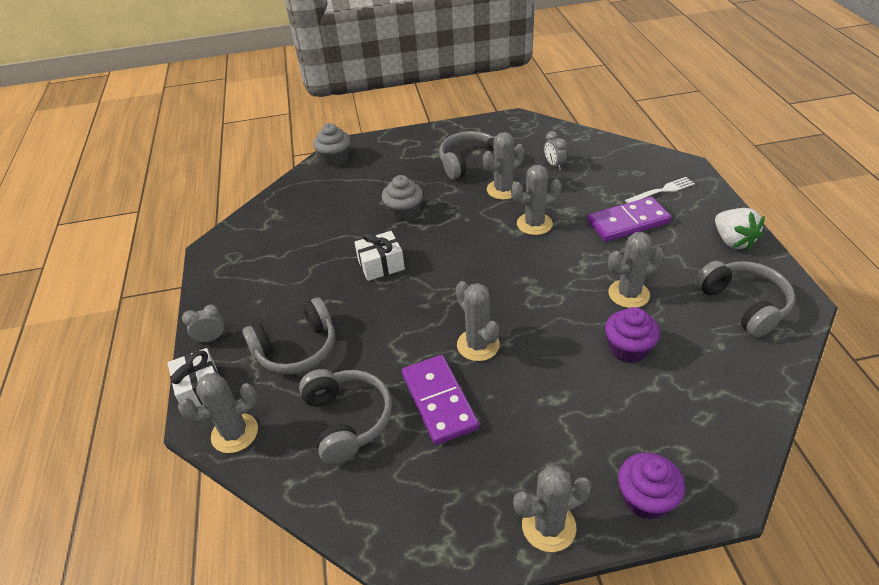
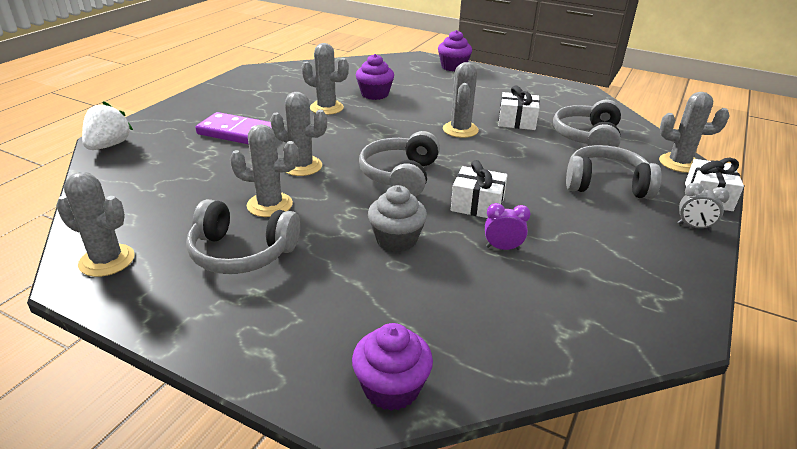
camera: 145 degrees left, 10 degrees down
grey cupcake [313,123,350,166] -> purple cupcake [352,323,433,411]
purple domino [402,355,479,445] -> white gift [498,86,540,130]
grey cactus [513,466,592,552] -> grey cactus moved to [56,172,135,277]
grey clock [544,131,567,170] -> none
white fork [625,177,695,203] -> none
grey headphones [695,261,795,338] -> grey headphones moved to [359,131,440,197]
white strawberry [715,208,765,251] -> white strawberry moved to [82,101,133,150]
none -> purple clock [485,203,531,250]

